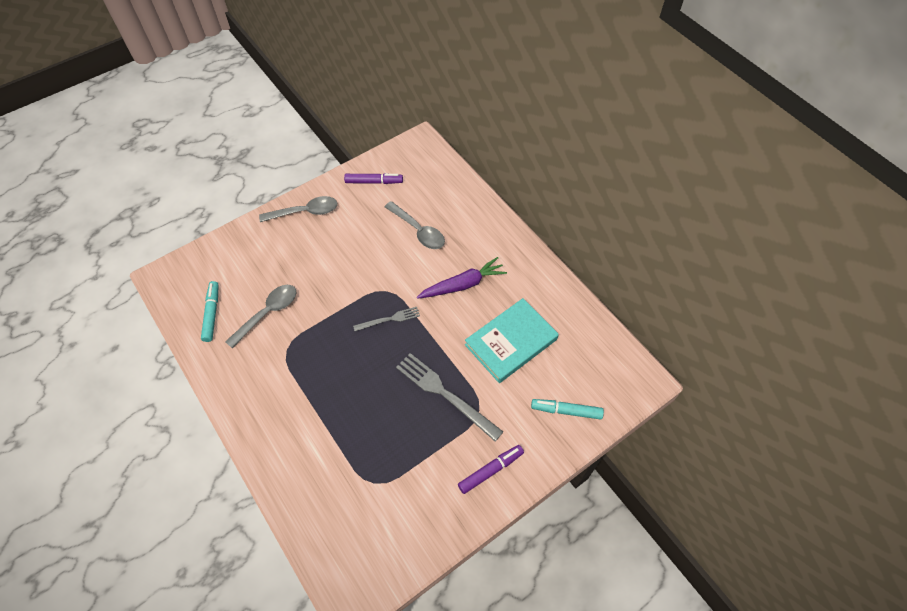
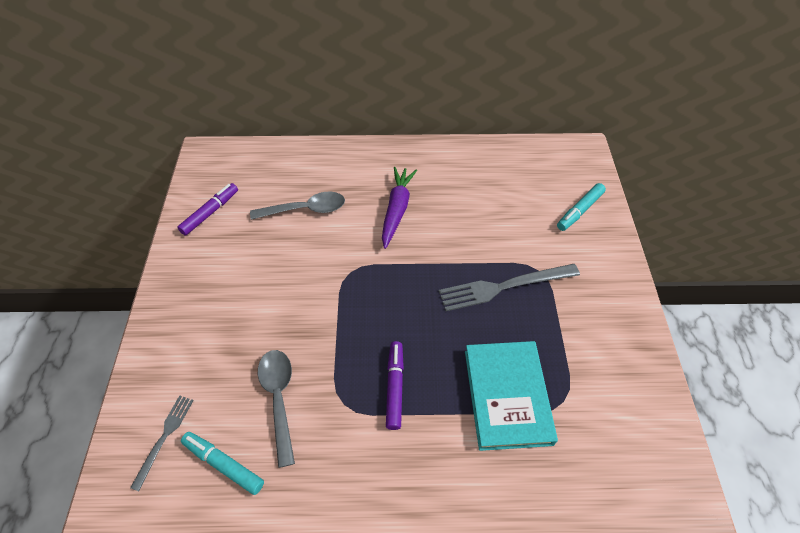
camera: 55 degrees left, 5 degrees down
grey spoon [259,196,337,222] -> none
grey fork [353,307,420,331] -> grey fork moved to [130,395,194,491]
purple marker [458,445,524,494] -> purple marker moved to [386,341,404,430]
turquoise book [465,298,559,383] -> turquoise book moved to [465,341,558,451]

